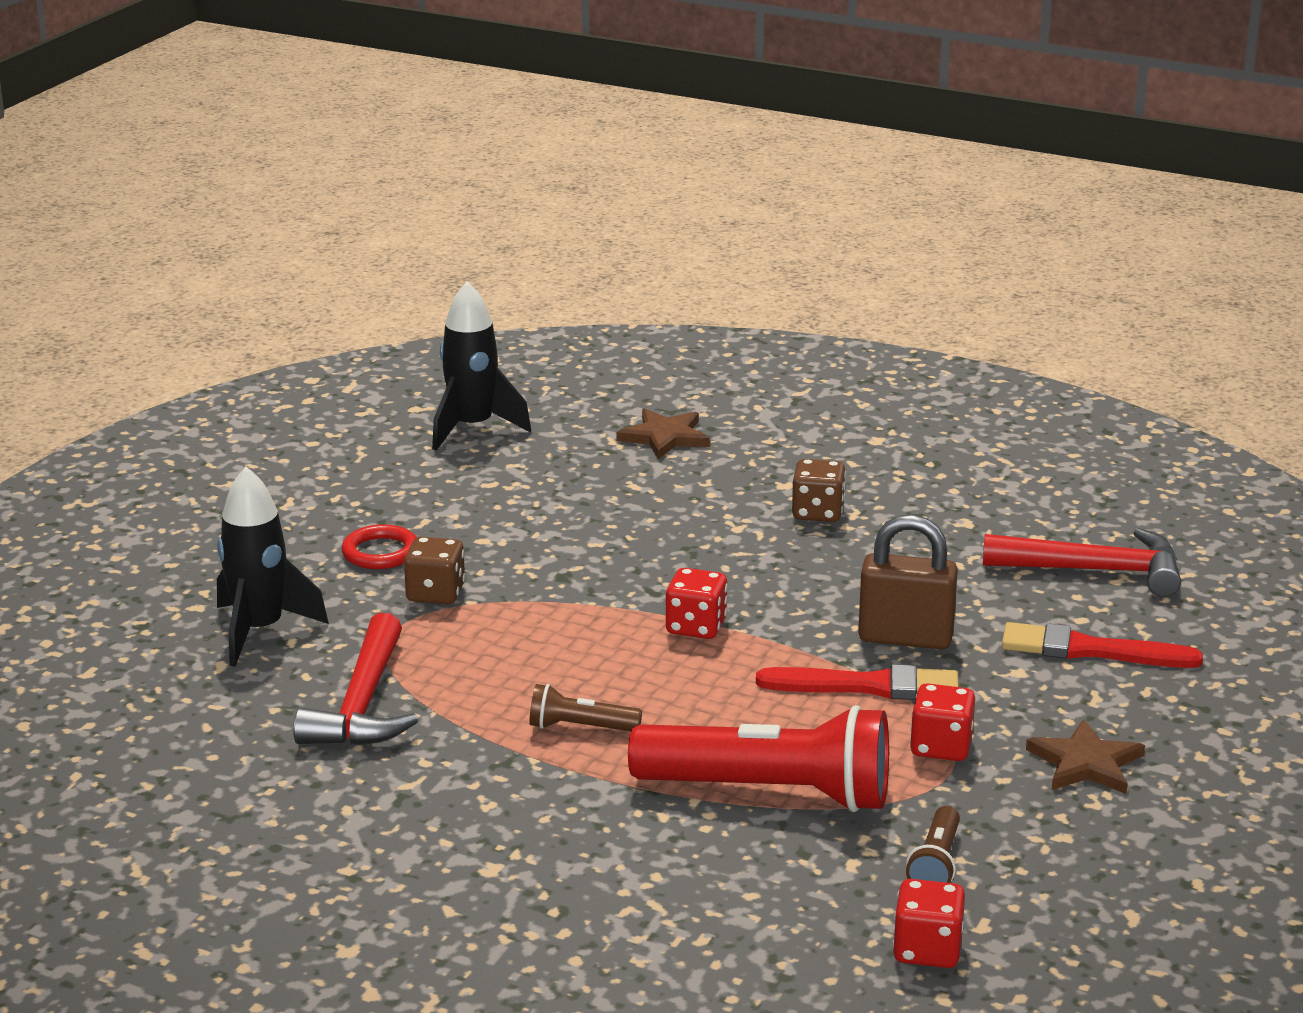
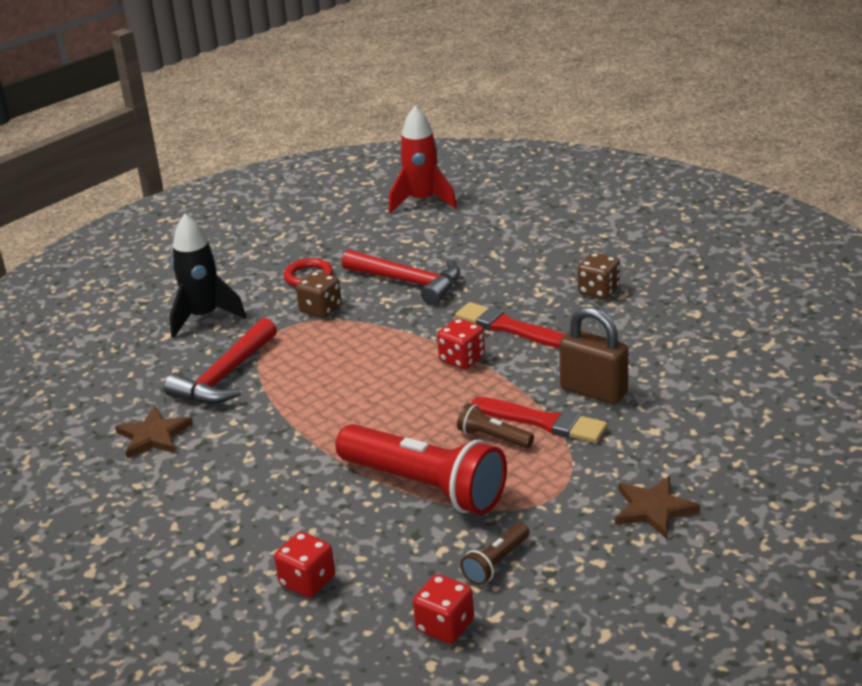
camera: 25 degrees right, 5 degrees up
black rocket [432,281,531,450] -> red rocket [389,106,457,213]
brown flashlight [529,684,642,731] -> brown flashlight moved to [457,403,534,449]
brown star [616,408,710,459] -> brown star moved to [115,406,193,459]
red dice [910,683,975,761] -> red dice moved to [274,532,335,598]
red hammer [983,528,1181,597] -> red hammer moved to [342,249,460,305]
red brush [1002,622,1203,668] -> red brush moved to [455,302,565,348]

